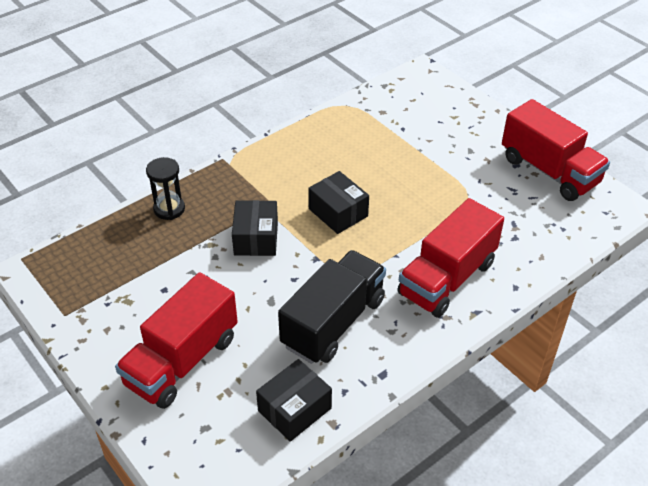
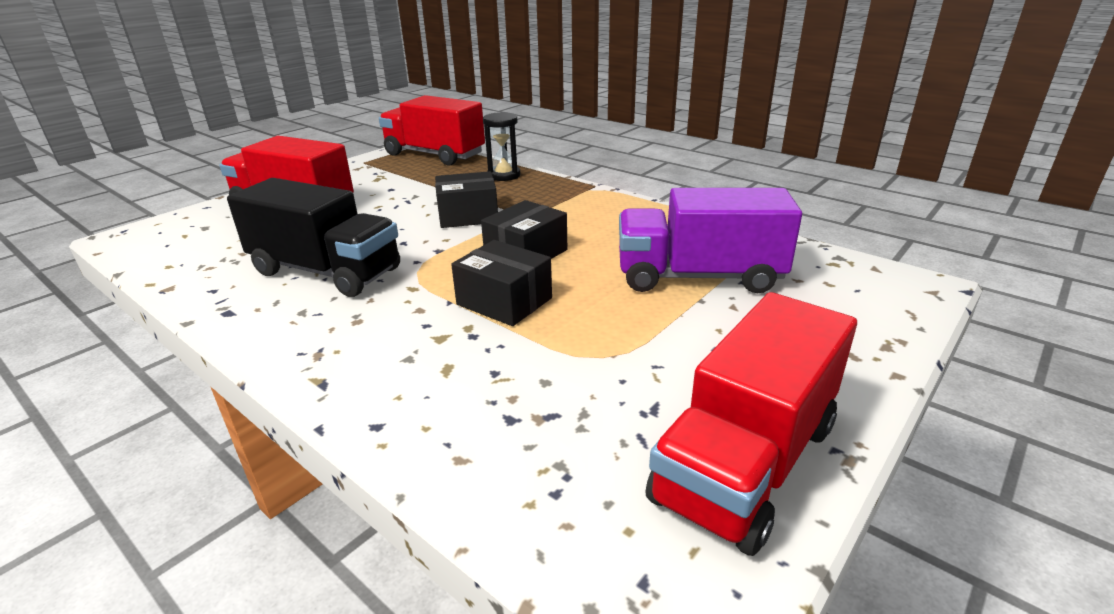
camera: 80 degrees right, 15 degrees down
black box [256,359,332,442] -> black box moved to [451,240,552,326]
red truck [397,198,504,318] -> red truck moved to [379,95,485,165]
none -> purple truck [619,188,802,293]

